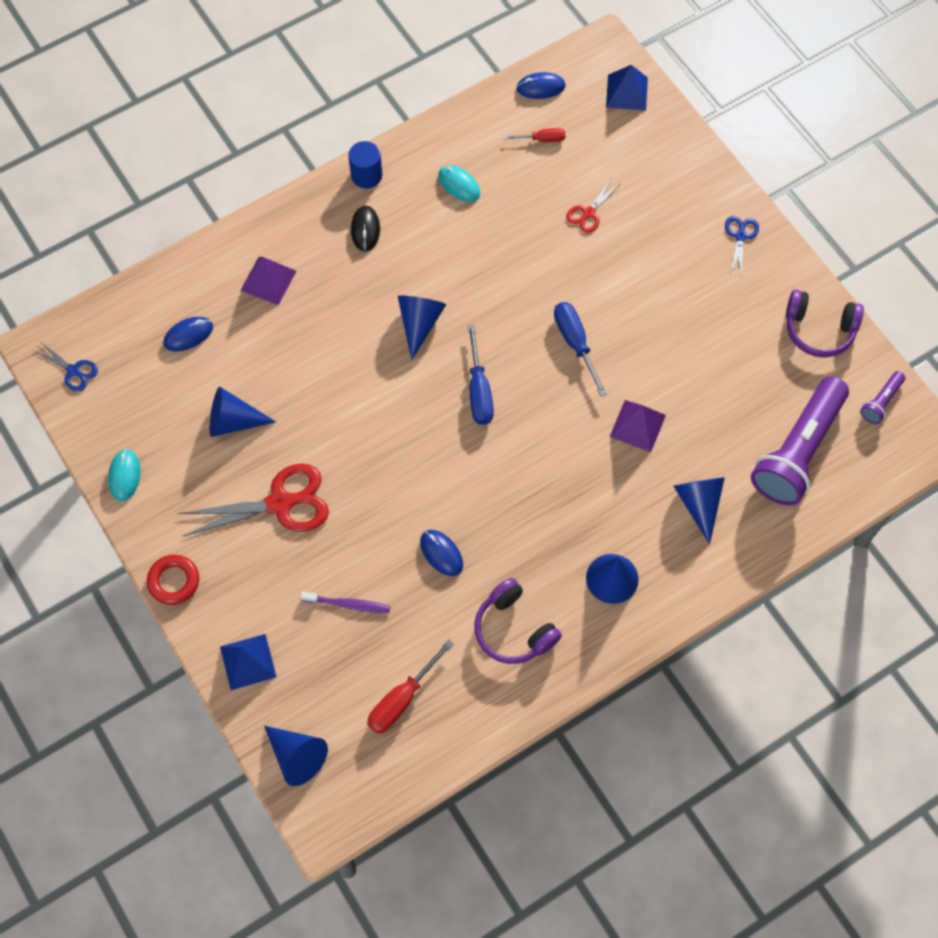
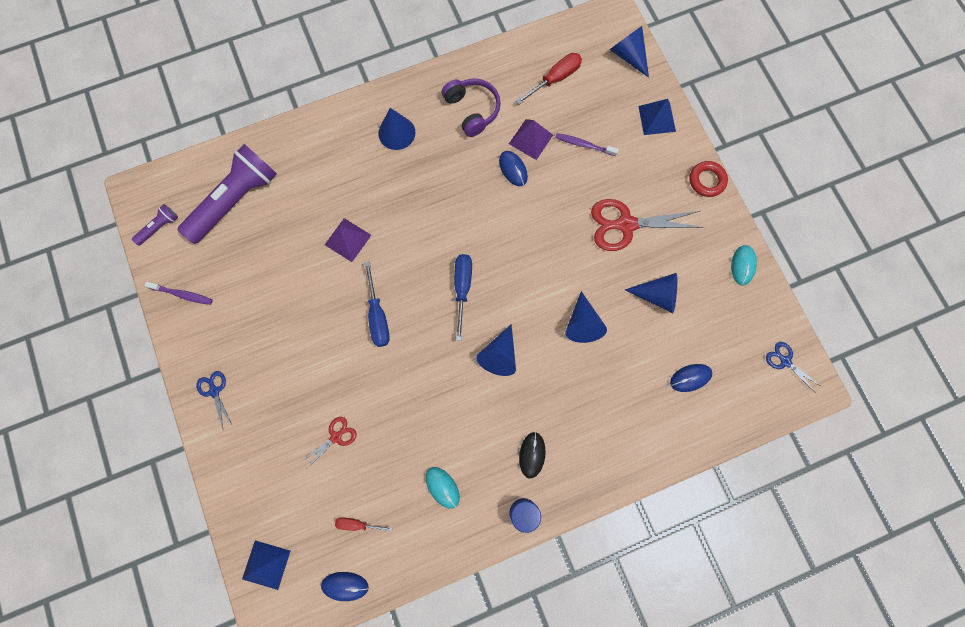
camera: 170 degrees left, 10 degrees up
purple pyramid [240,257,296,305] -> purple pyramid moved to [509,119,553,160]
blue cone [674,477,725,545] -> blue cone moved to [565,291,607,343]
blue scissors [725,216,759,278] -> blue scissors turned 135 degrees clockwise [196,371,233,429]
purple headphones [786,290,864,358] -> purple toothbrush [144,282,213,305]

